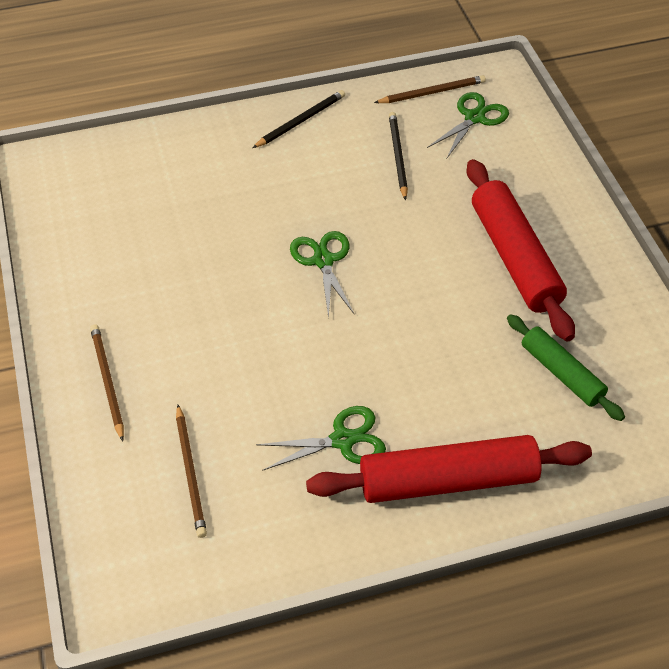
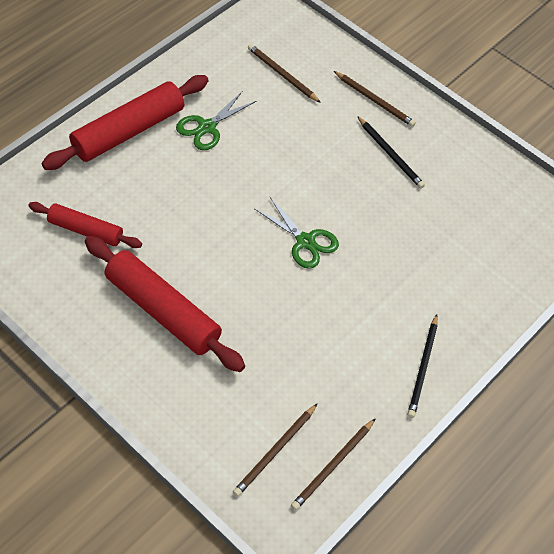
camera: 145 degrees right, 5 degrees up
black pencil [389,112,408,201] -> black pencil moved to [357,116,425,188]
green scissors [427,92,509,158] -> brown pencil [233,404,317,496]
green rolling pin [507,314,625,421] -> red rolling pin [28,202,142,248]

